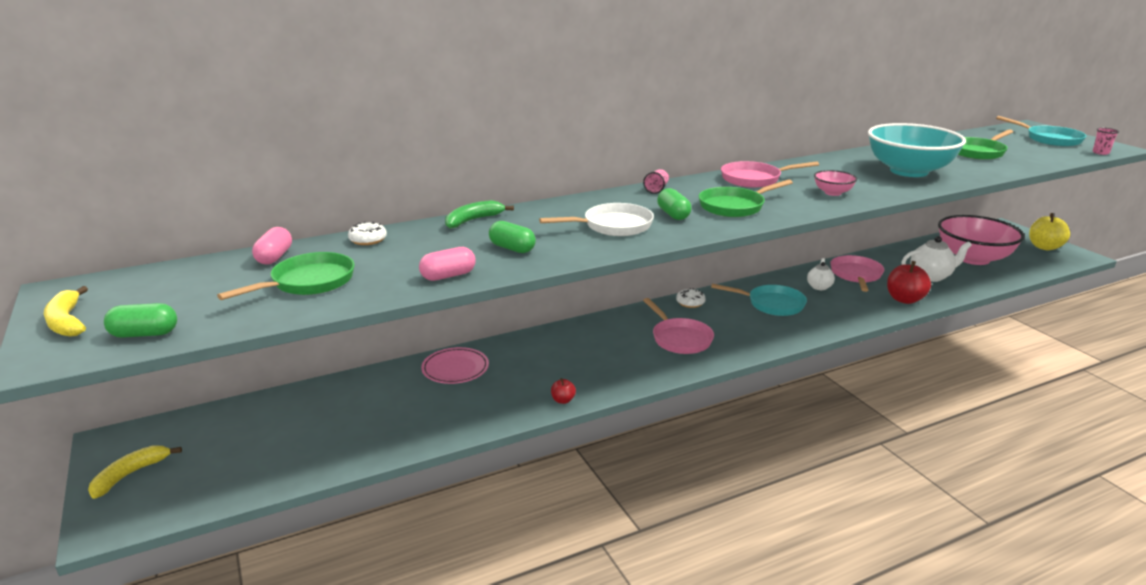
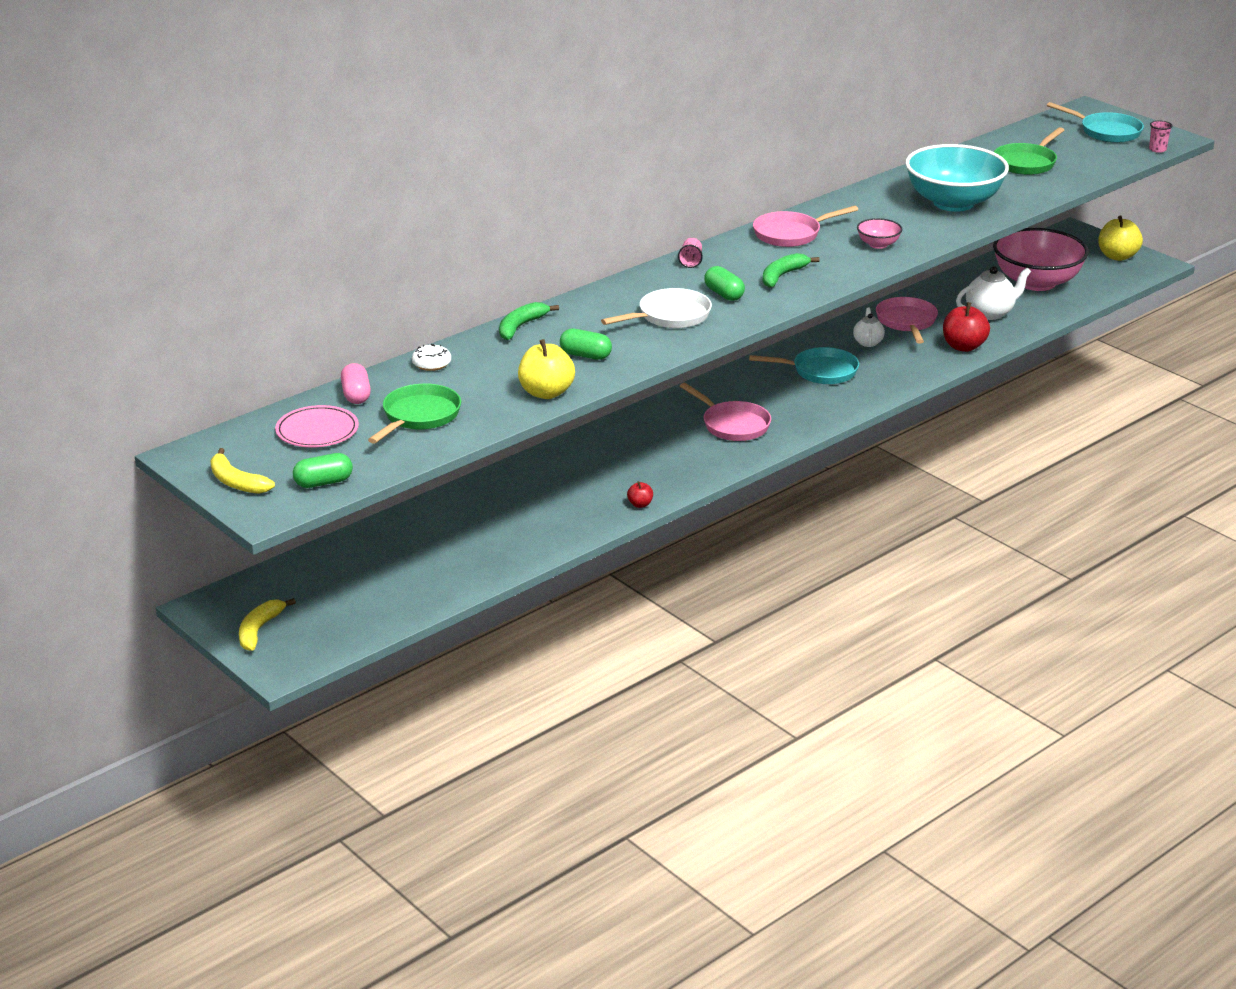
camera: 15 degrees left, 5 degrees up
pink capsule [419,247,476,281] -> yellow apple [518,339,575,399]
pink plate [421,347,489,384] -> pink plate moved to [275,405,359,447]
white donut [676,288,706,308] -> none
green pan [699,179,793,217] -> green banana [763,253,820,288]

